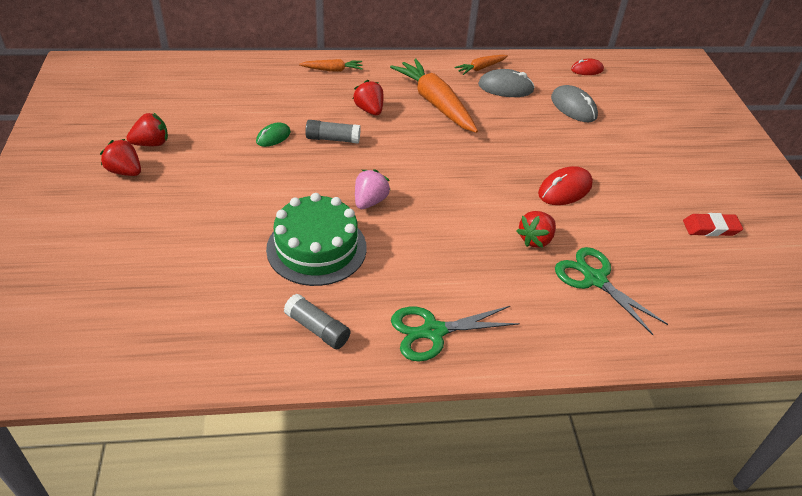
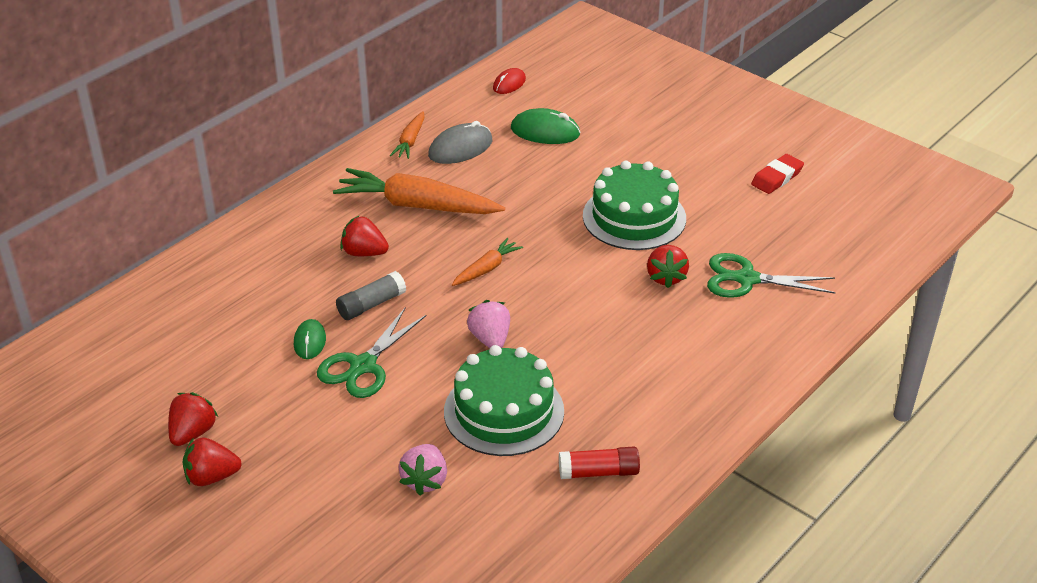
camera: 40 degrees left, 5 degrees down
grey glue stick [284,294,350,349] -> red glue stick [559,447,640,479]
orange carrot [299,59,363,72] -> orange carrot moved to [452,238,523,286]
green scissors [391,306,520,362] -> green scissors moved to [317,308,427,398]
red mouse [538,166,593,205] -> green cake [583,161,686,250]
grey mouse [551,85,598,122] -> green mouse [511,108,580,144]
none -> pink strawberry [399,444,447,495]

